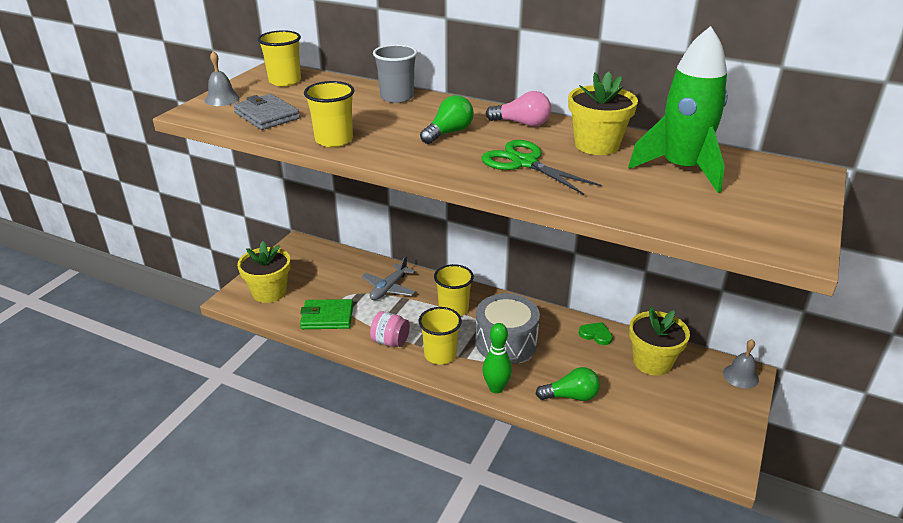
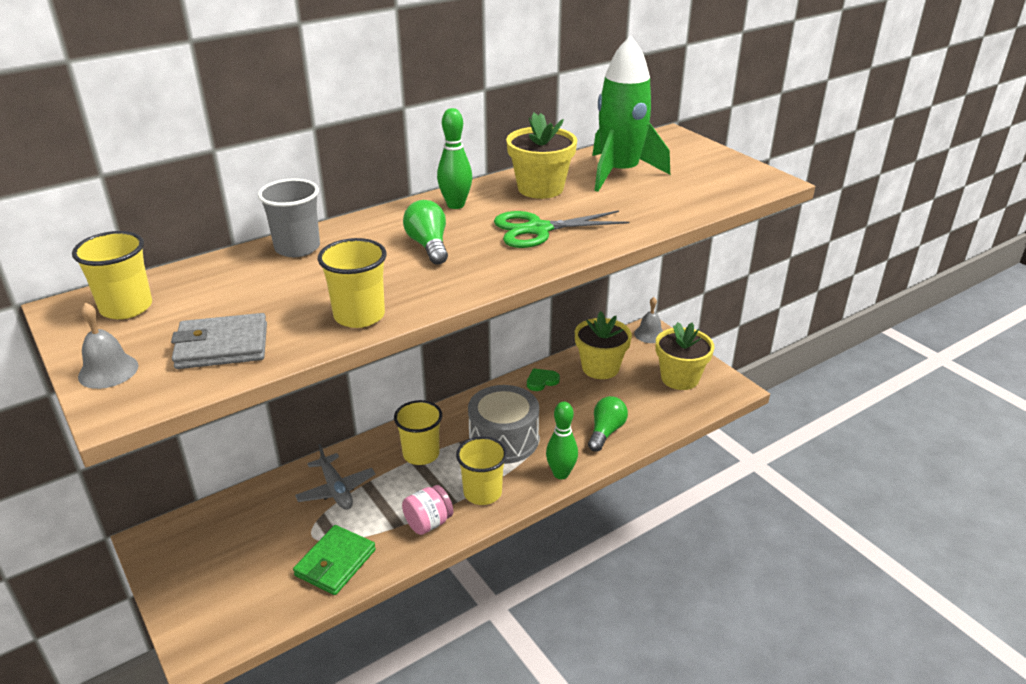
camera: 60 degrees left, 0 degrees up
yellow flower pot [237,241,291,303] -> yellow flower pot moved to [656,322,714,390]
pink light bulb [486,91,551,127] -> green bowling pin [437,108,472,209]

